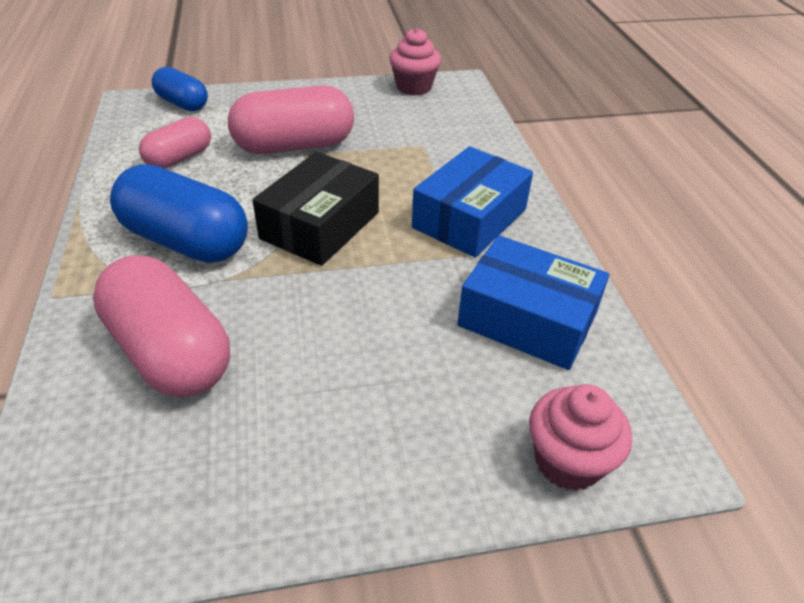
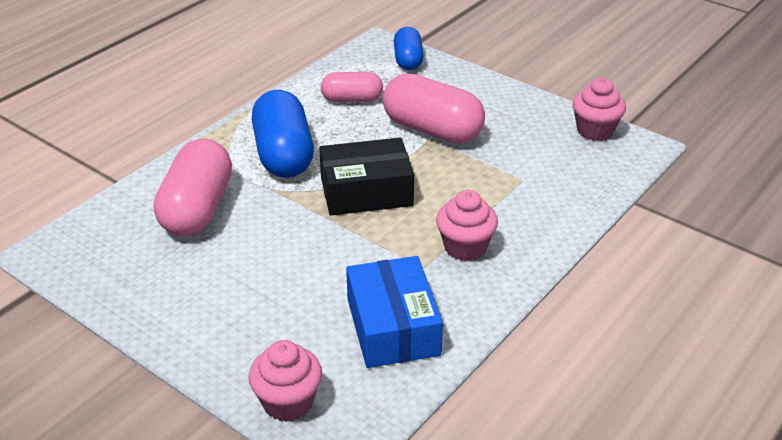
camera: 50 degrees right, 5 degrees down
blue box [412,146,533,257] -> pink cupcake [436,190,498,261]

